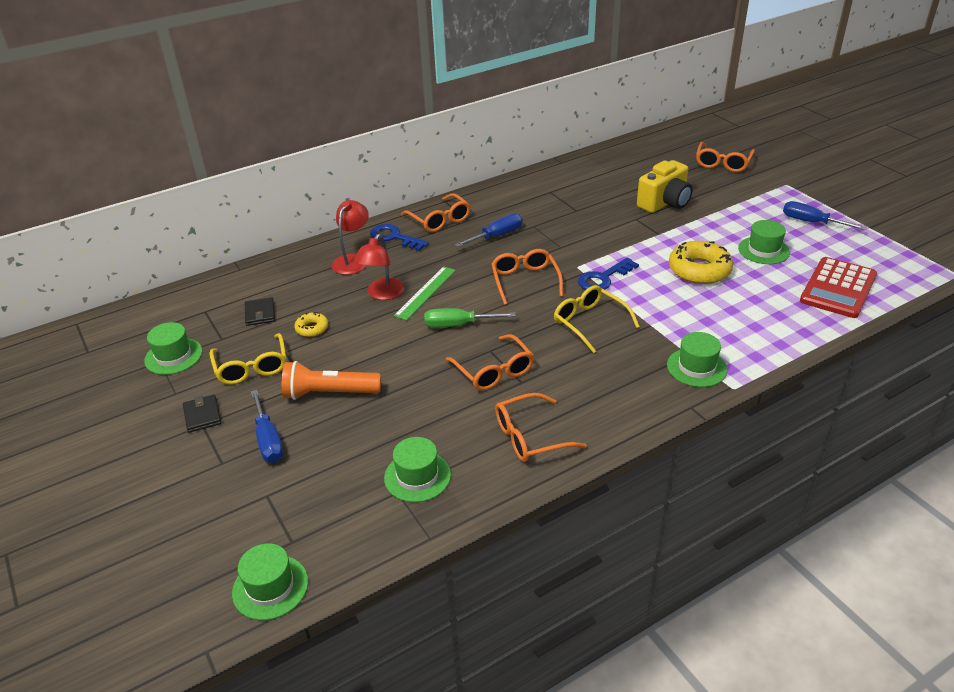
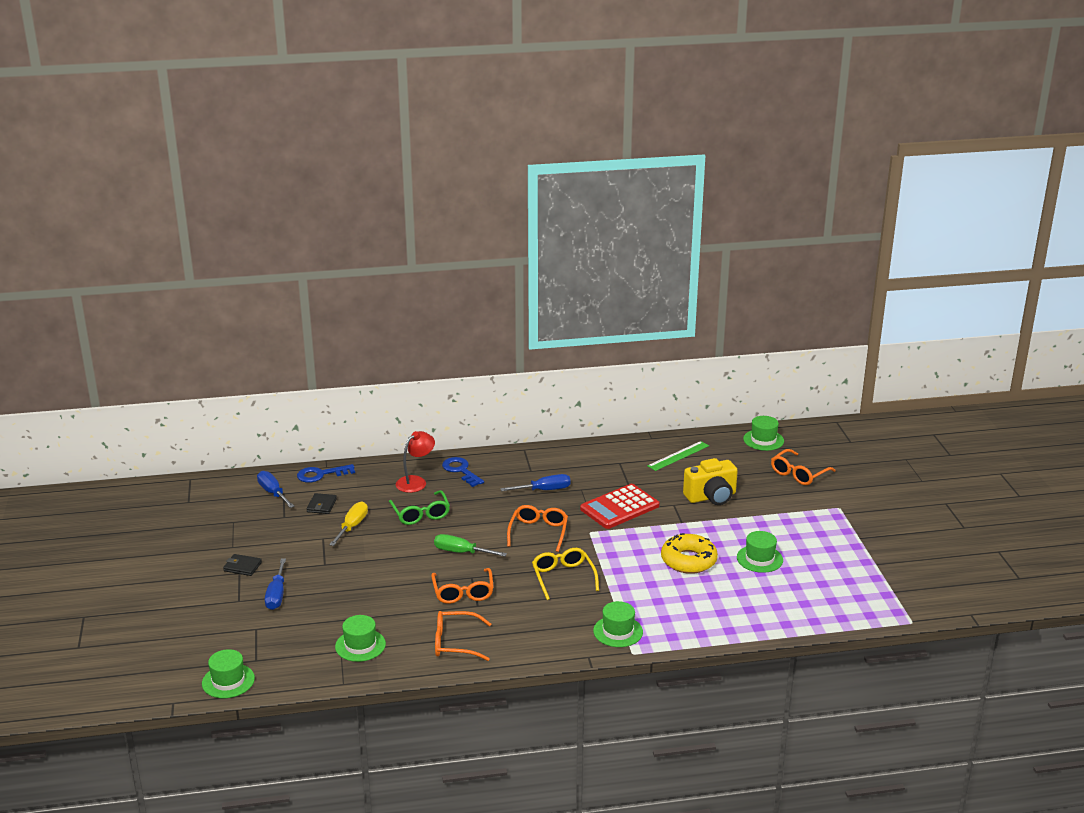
camera: 20 degrees right, 10 degrees down
green hat [144,322,202,375] -> green hat moved to [743,416,784,451]
black wallet [183,395,221,433] -> black wallet turned 75 degrees counterclockwise [223,554,262,576]
yellow glasses [209,333,286,385] -> none
orange flashlight [282,361,381,400] -> none
yellow donut [294,312,328,337] -> yellow screwdriver [329,502,368,546]
red lamp [354,234,405,300] -> green glasses [389,490,450,525]
green ruler [394,266,456,321] -> green ruler moved to [647,441,709,471]
orange glasses [401,193,471,232] -> none
blue key [578,258,639,290] -> blue key moved to [297,464,355,483]
blue screwdriver [783,201,866,230] -> blue screwdriver moved to [257,471,294,508]
red calculator [800,257,877,318] -> red calculator moved to [580,484,660,529]

